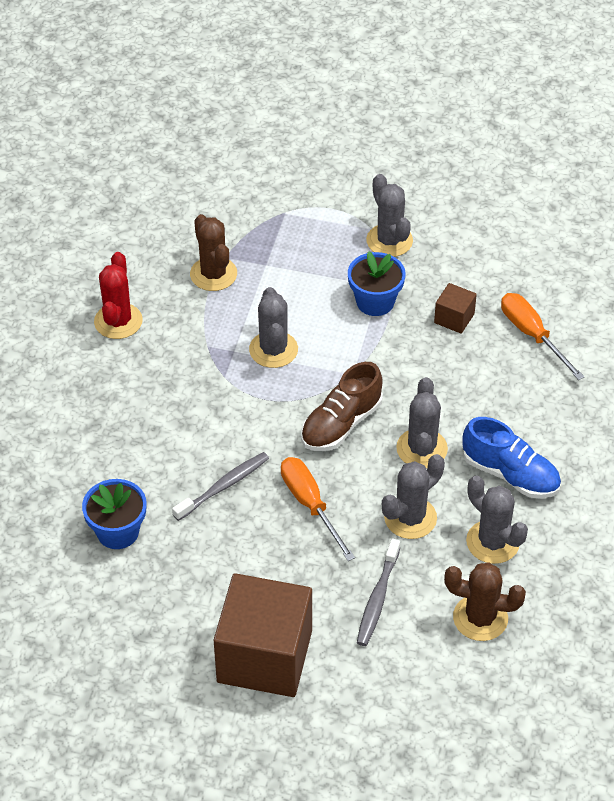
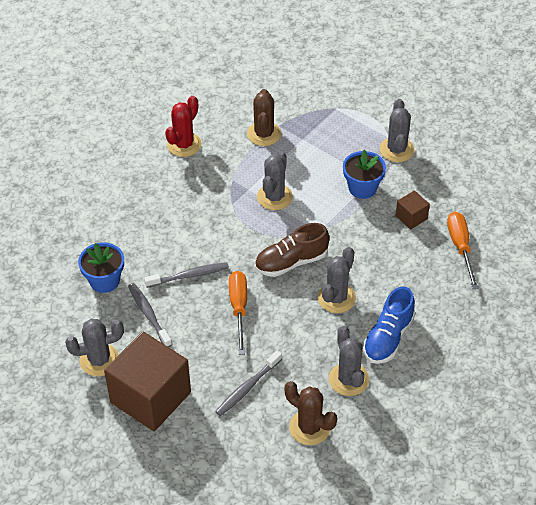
camera: 25 degrees right, 0 degrees up
grey cactus [382,454,445,539] -> grey cactus moved to [65,319,124,376]
blue shoe [463,417,561,499] -> blue shoe turned 60 degrees clockwise [363,286,415,364]
none -> grey toothbrush [128,283,172,347]

